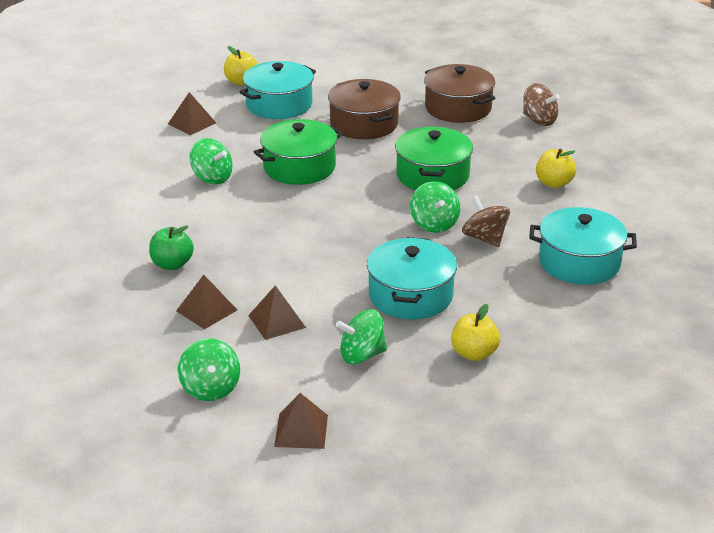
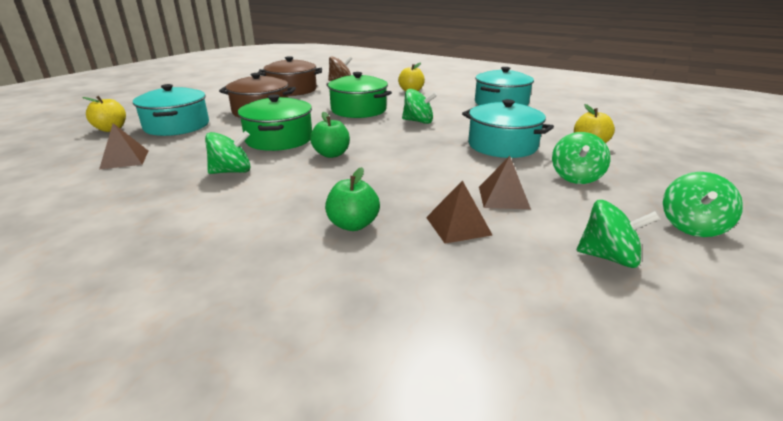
camera: 60 degrees left, 5 degrees down
brown pyramid [274,393,328,449] -> green spinning top [663,172,743,237]
brown spinning top [462,195,510,247] -> none
none -> green apple [310,112,350,158]

